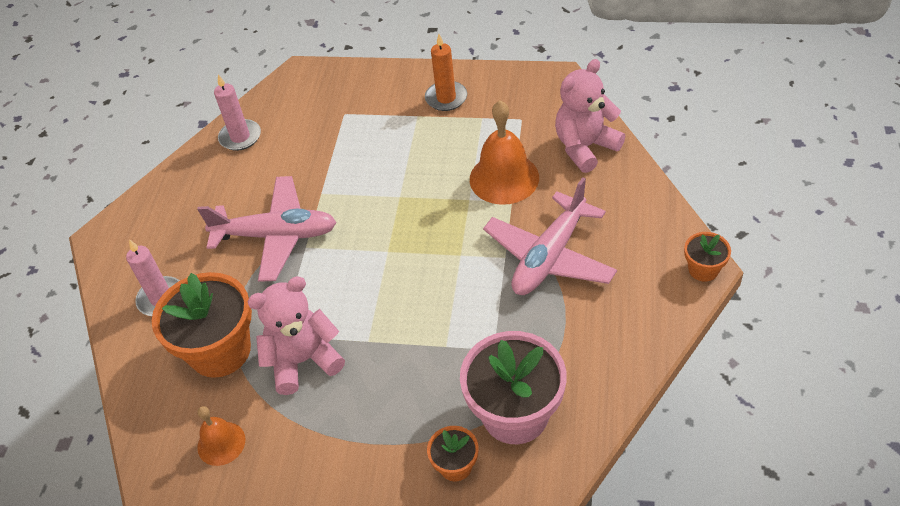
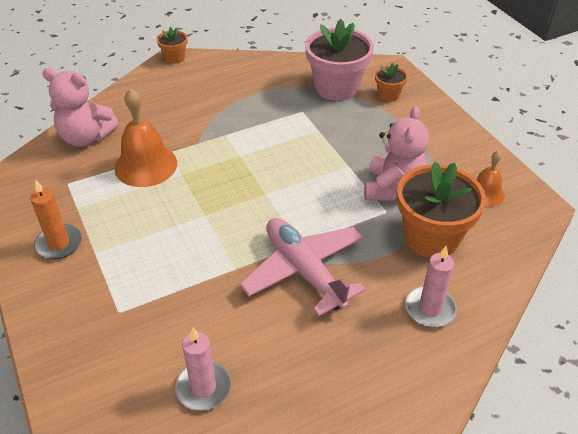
camera: 130 degrees left, 5 degrees down
pink teddy bear [247,276,345,395] -> pink teddy bear turned 105 degrees counterclockwise [364,106,429,201]
pink plane [483,177,617,295] -> none

